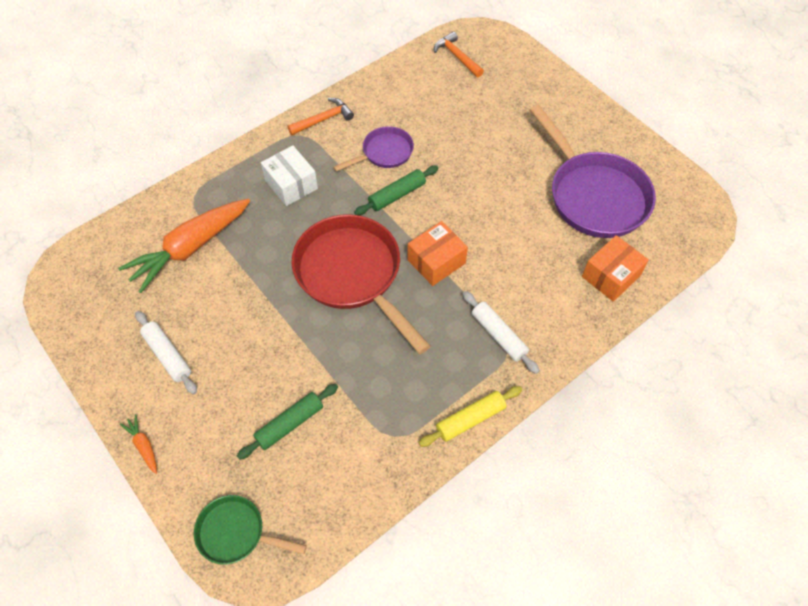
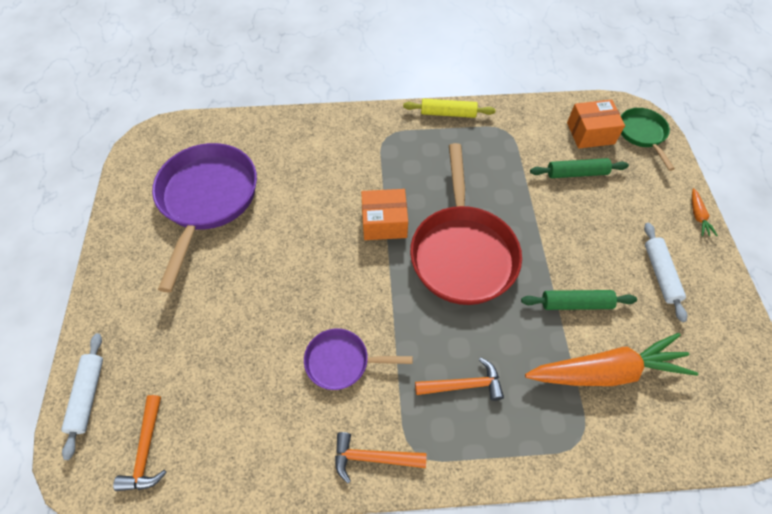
camera: 145 degrees left, 0 degrees up
green pan [194,495,307,564] -> green pan turned 150 degrees counterclockwise [621,108,675,171]
white box [261,145,318,206] -> orange hammer [415,357,504,401]
green rolling pin [354,165,439,215] -> green rolling pin moved to [521,290,637,310]
white rolling pin [463,291,540,374] -> white rolling pin moved to [61,333,103,460]
orange box [582,235,649,302] -> orange box moved to [567,100,625,149]

